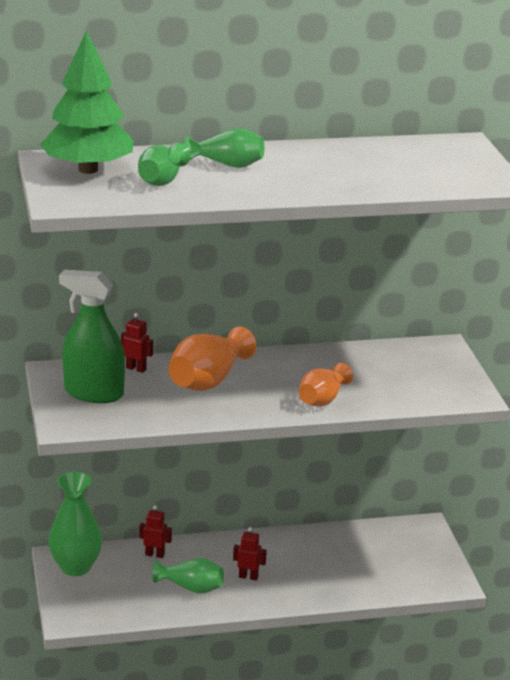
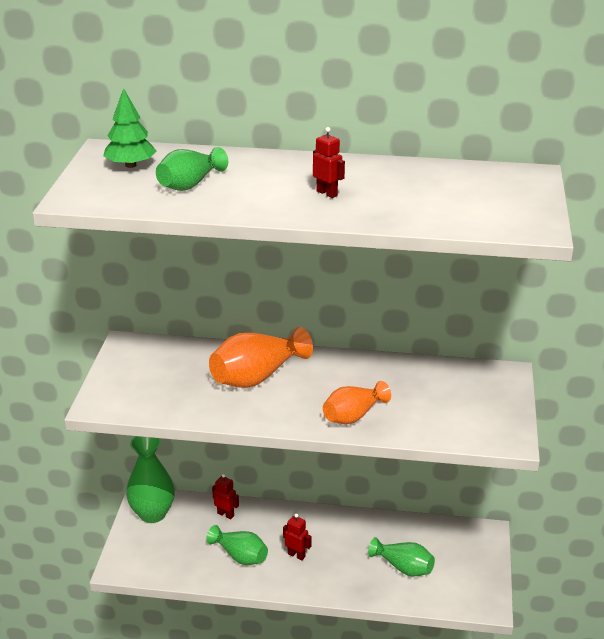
camera: 20 degrees right, 5 degrees up
green tree [40,30,133,174] -> green tree [103,88,156,168], size x0.57
green spray bottle [59,270,125,403] -> none
red robot [121,313,153,373] -> red robot moved to [313,127,345,198]
green vase [185,128,264,168] -> green vase moved to [368,537,435,577]

